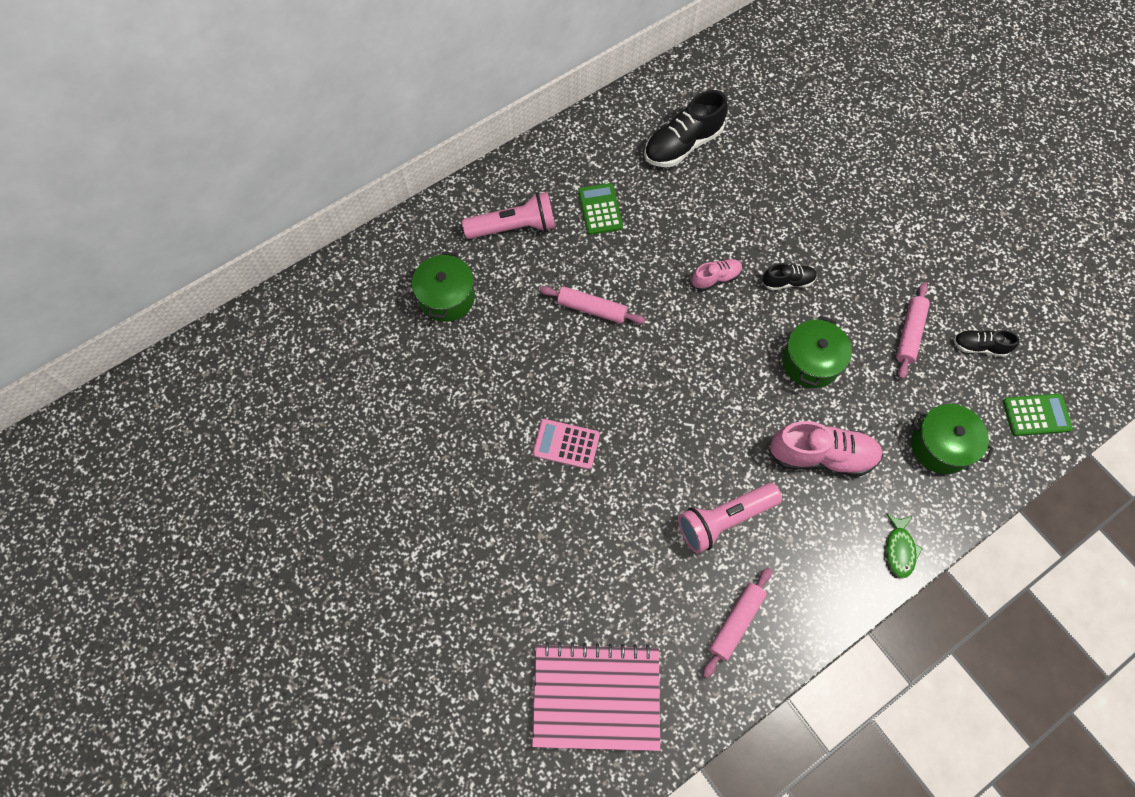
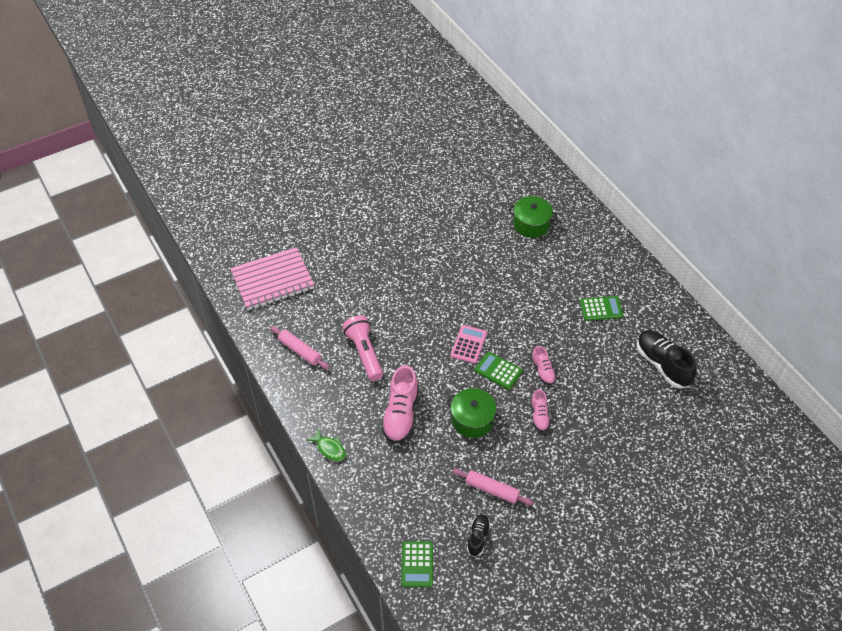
camera: 95 degrees right, 15 degrees down
pink flashlight [462,192,555,239] -> none
pink notebook [532,642,660,751] -> pink notebook turned 60 degrees clockwise [230,247,315,310]
pink calculator [533,419,600,470] -> pink calculator moved to [451,325,487,364]
pink rolling pin [539,286,646,324] -> none
black shoe [762,263,817,290] -> pink shoe [531,389,550,432]
green fish [886,513,923,578] -> green fish turned 150 degrees counterclockwise [307,429,346,461]
green pot [911,404,994,474] -> none
none -> green calculator [475,352,523,390]

